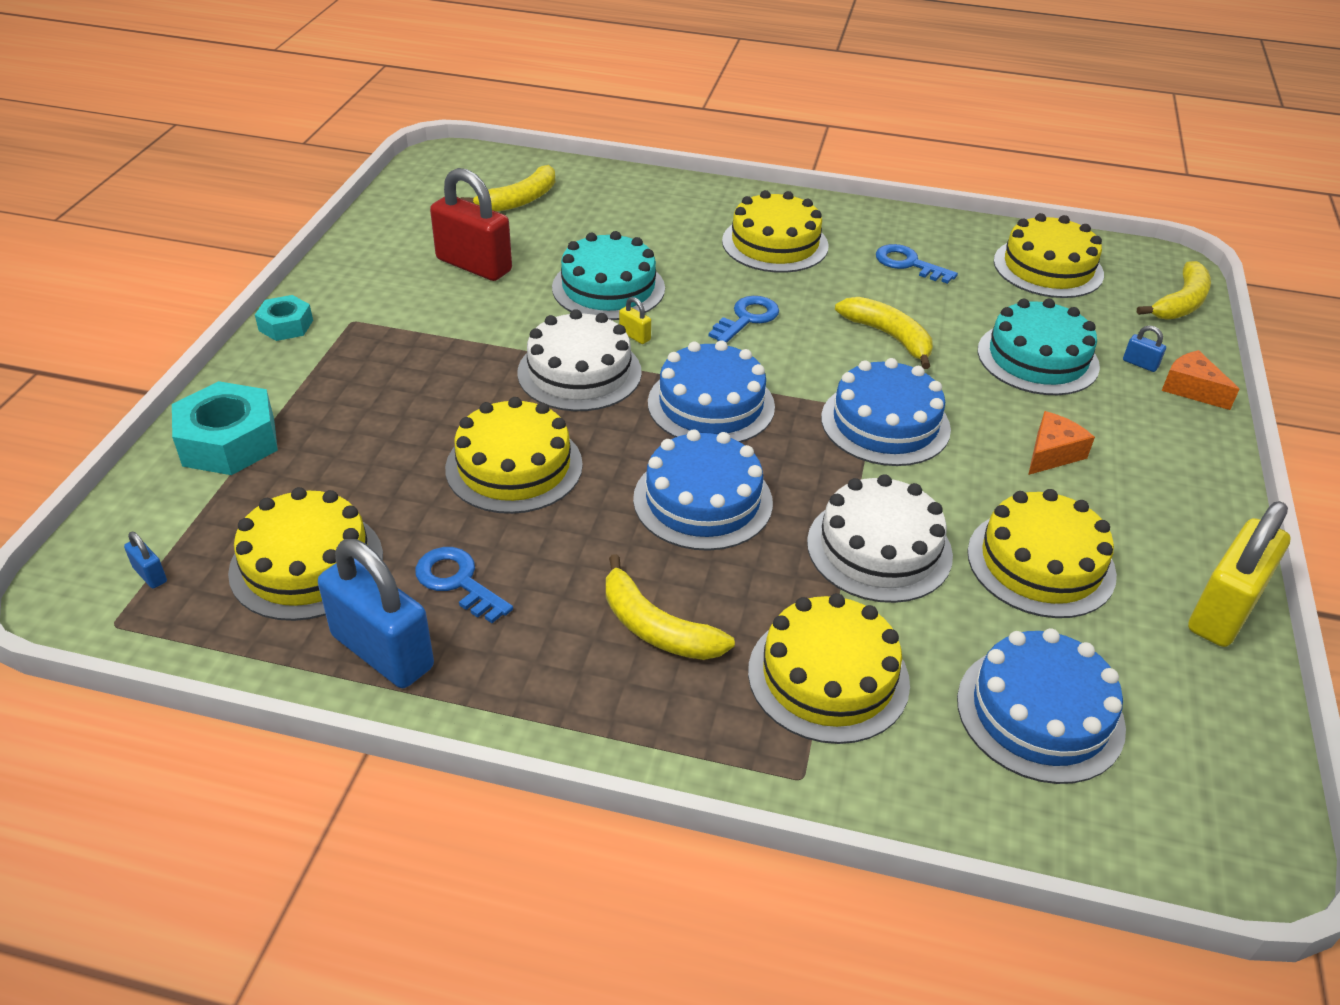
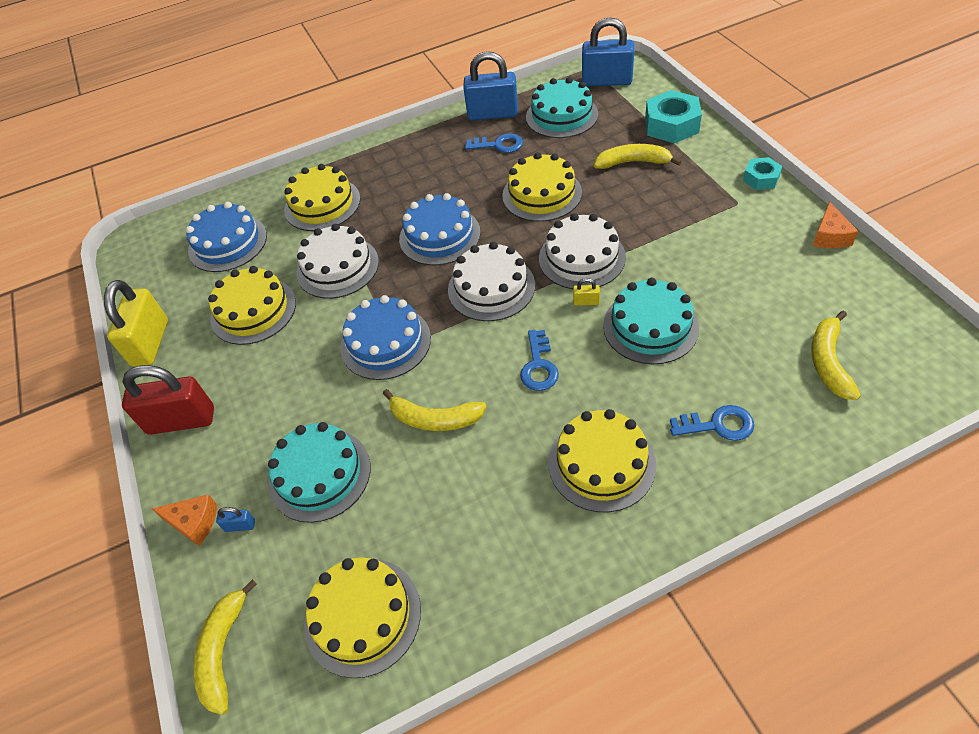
camera: 150 degrees right, 10 degrees up
blue padlock [124,532,167,588] -> blue padlock [582,17,634,86], size x2.49
yellow cake [228,487,383,621] -> turquoise cake [526,77,598,138]
red padlock [430,168,512,281] -> red padlock moved to [122,365,214,435]
yellow banana [606,554,735,660] -> yellow banana moved to [594,144,682,169]
blue cake [648,340,775,442] -> white cake [448,242,535,321]
blue key [876,244,958,284] -> blue key moved to [670,405,754,441]
orange cheese [1028,411,1095,475] -> orange cheese moved to [812,202,858,248]

